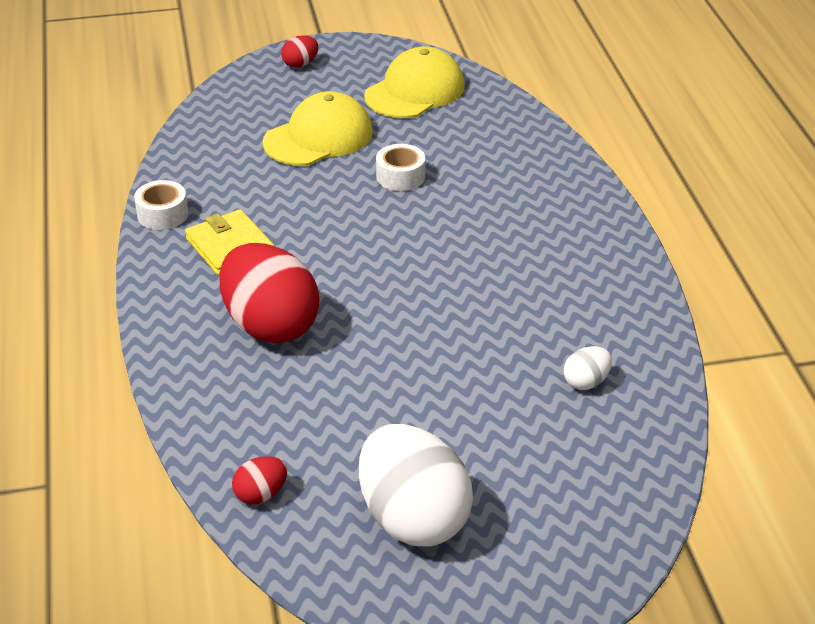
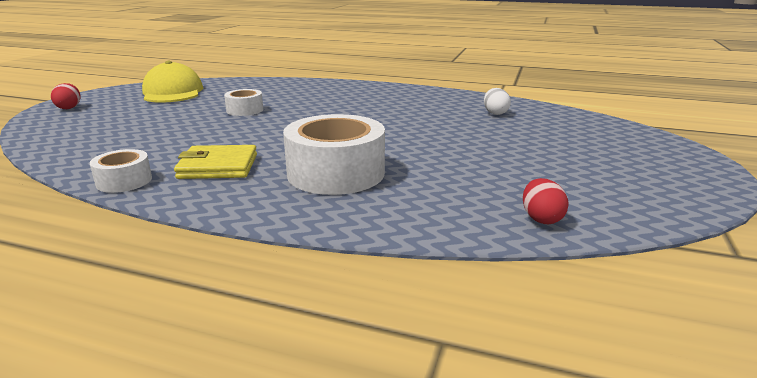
camera: 60 degrees left, 15 degrees down
red egg [219,243,319,343] -> white tape [283,114,385,195]
yellow cap [263,91,372,166] -> none
white egg [359,424,473,546] -> none

